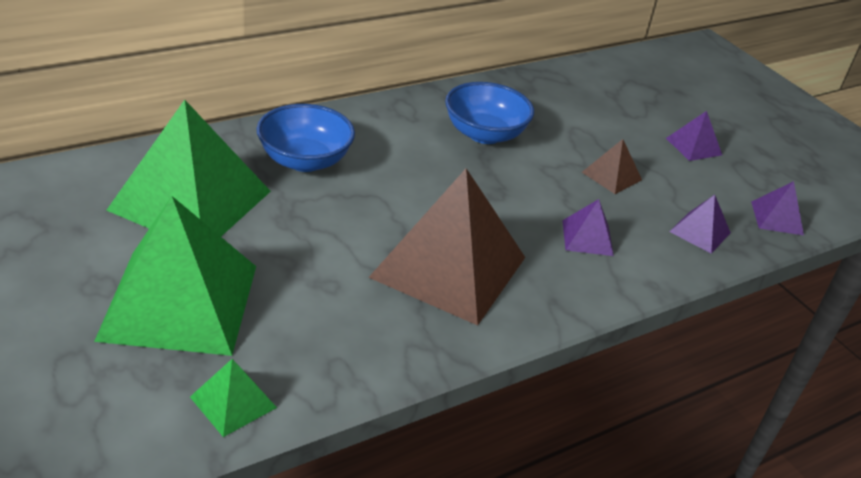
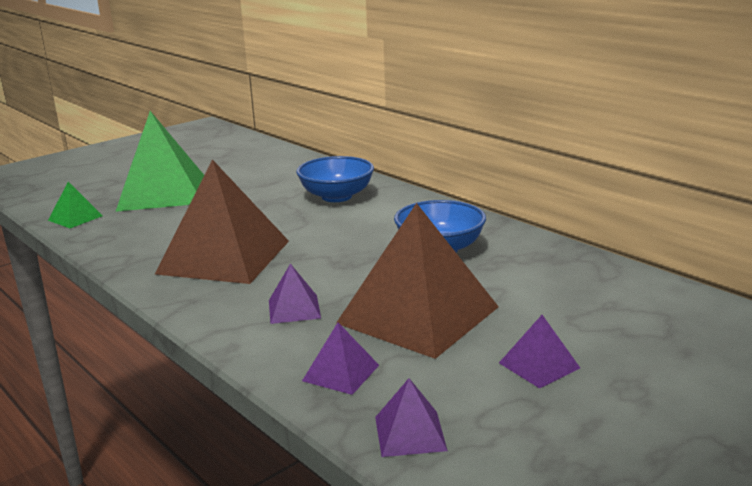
camera: 85 degrees right, 15 degrees down
green pyramid [106,100,271,236] -> none
brown pyramid [582,139,642,194] -> brown pyramid [336,203,499,359], size x2.31

